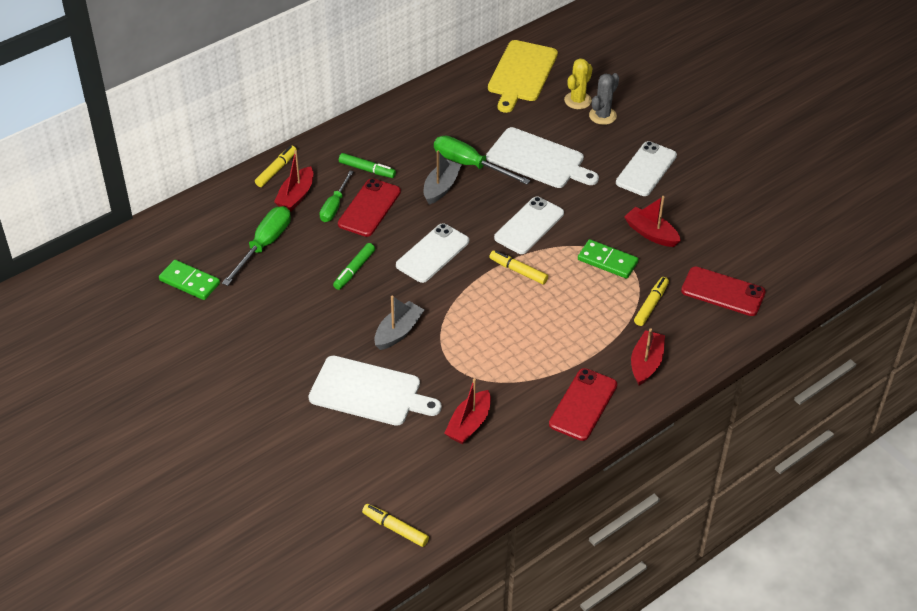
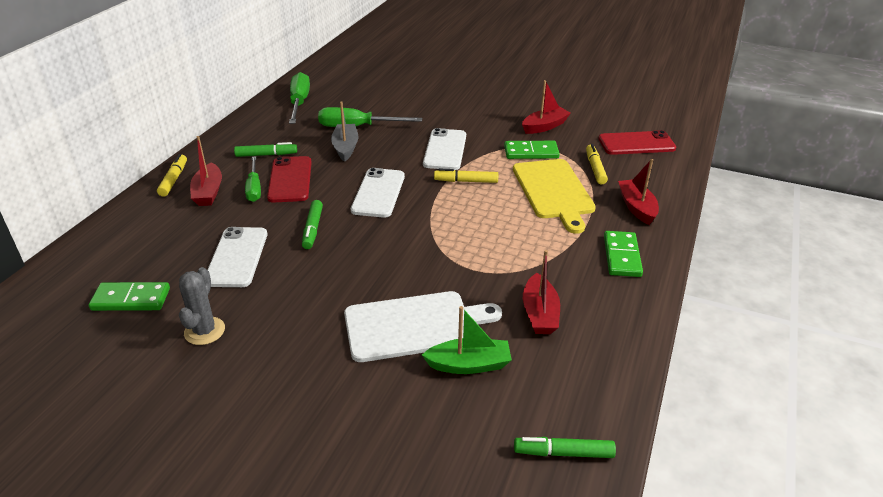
camera: 30 degrees left, 10 degrees down
green screwdriver [222,206,291,286] -> green screwdriver moved to [289,72,310,124]
yellow marker [362,504,429,547] -> green marker [514,437,616,458]
grey boat [374,295,424,350] -> none
white cutting board [486,127,599,188] -> none
yellow cutting board [488,40,558,113] -> yellow cutting board moved to [513,159,596,234]
red phone [549,368,617,441] -> green domino [604,231,643,277]
yellow cactus [564,58,593,109] -> none
grey cactus [589,73,619,125] -> grey cactus moved to [179,267,225,345]
white phone [616,141,677,196] -> white phone moved to [207,227,267,287]
red boat [624,196,681,247] -> red boat turned 135 degrees clockwise [522,80,571,134]
none -> green boat [422,306,512,374]

